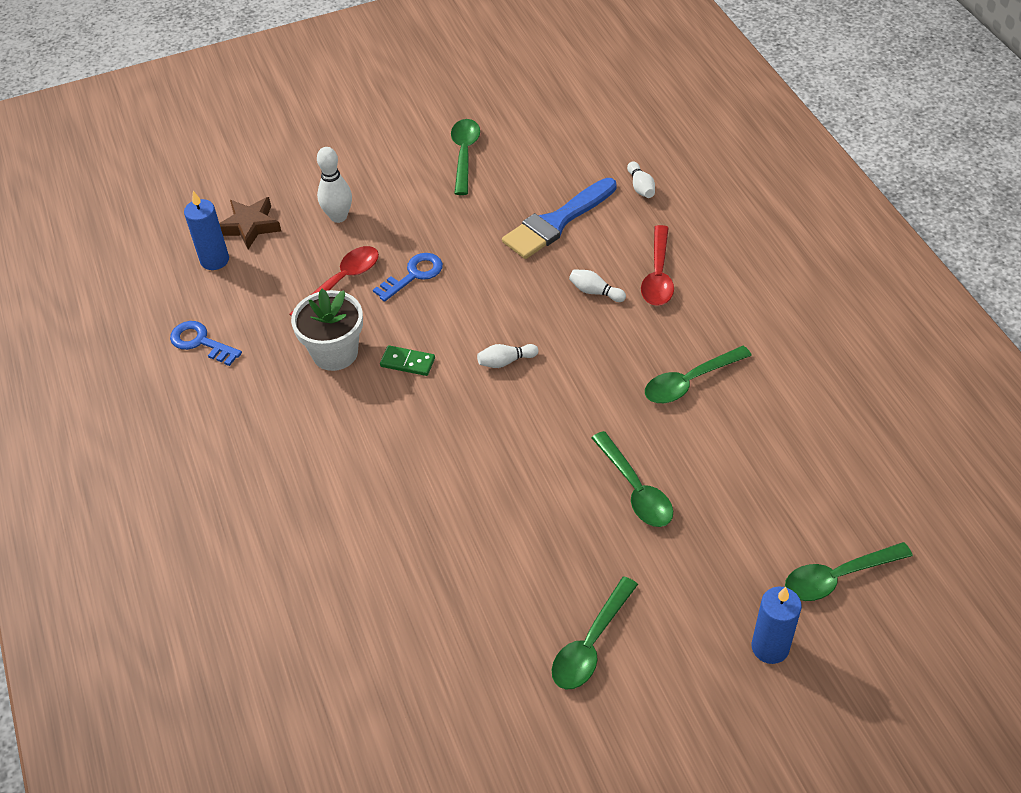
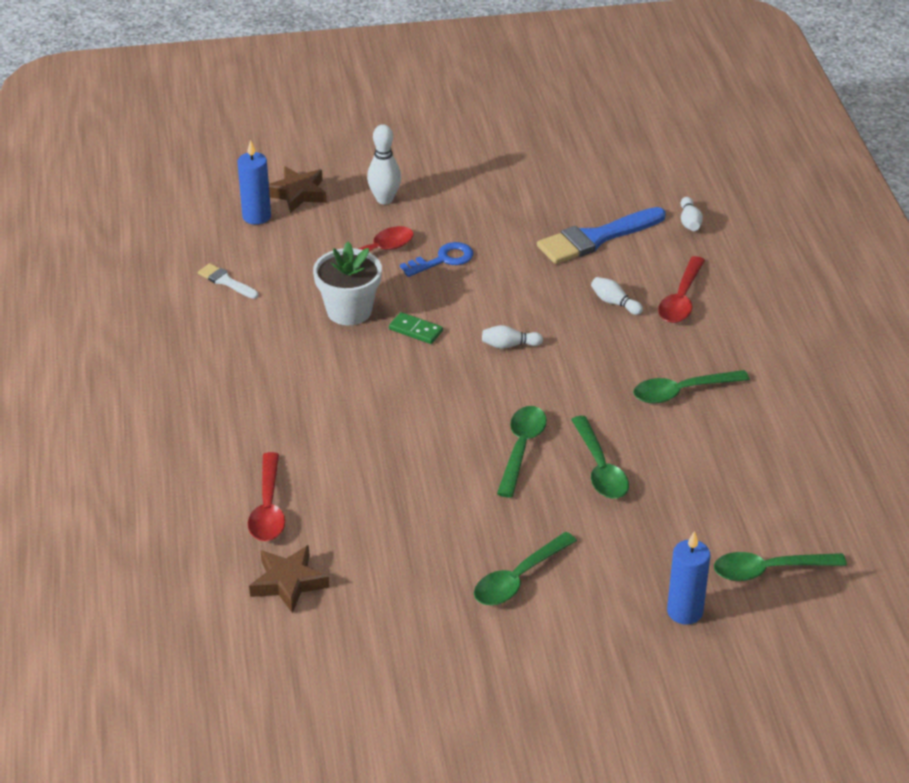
camera: 10 degrees right, 10 degrees down
blue key [170,321,242,366] -> white brush [198,263,258,299]
green spoon [451,119,480,195] -> green spoon moved to [497,406,547,498]
none -> red spoon [248,452,285,541]
none -> brown star [249,545,329,613]

